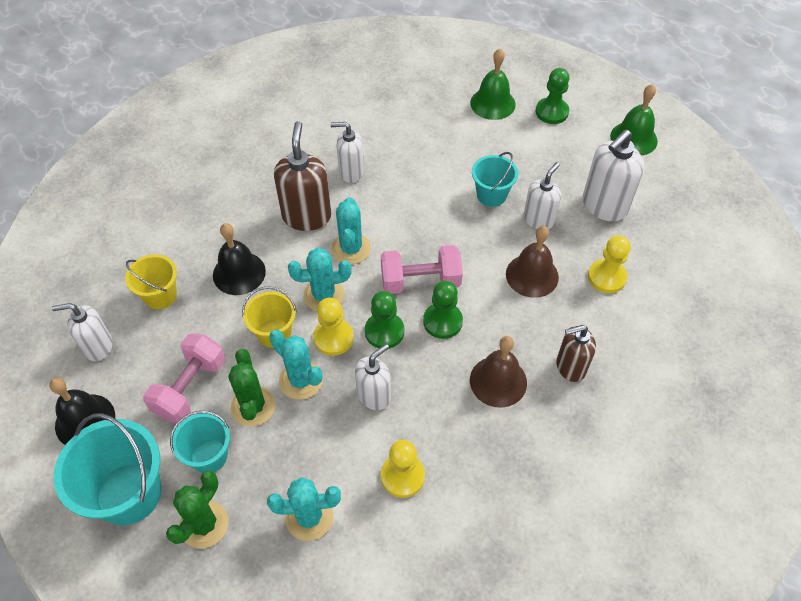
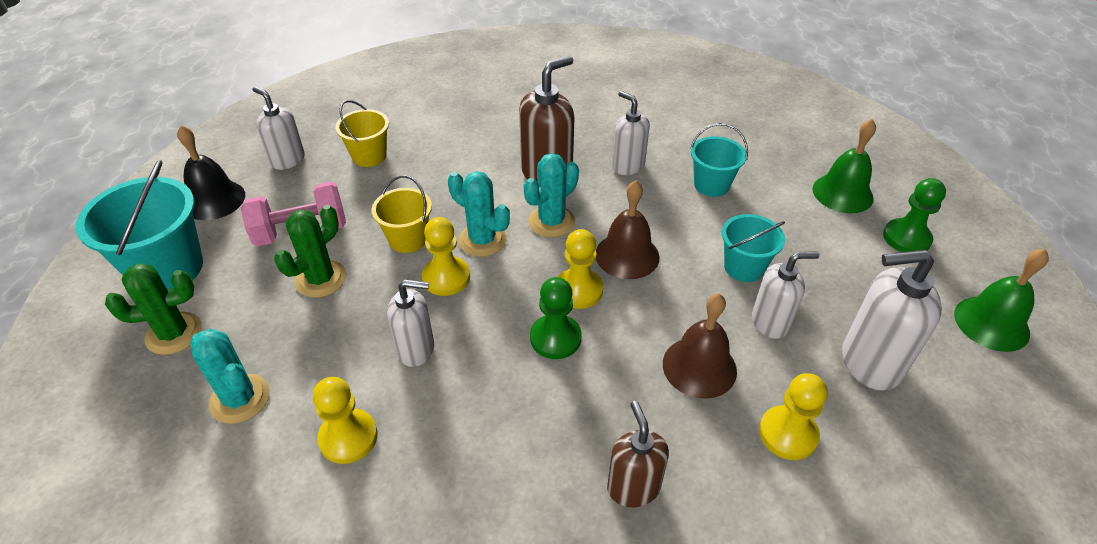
camera: 45 degrees right, 10 degrees down
turquoise bucket [170,411,230,473] -> turquoise bucket moved to [690,123,748,197]
black bell [213,223,266,295] -> none
turquoise cactus [269,330,323,400] -> none
green pawn [365,291,404,349] -> none
pink dumbbell [381,245,463,294] -> yellow pawn [558,229,603,309]
brown bell [470,336,527,408] -> brown bell moved to [596,180,660,279]
brown soap dispenser [556,325,596,382] -> brown soap dispenser turned 45 degrees clockwise [607,401,669,507]

